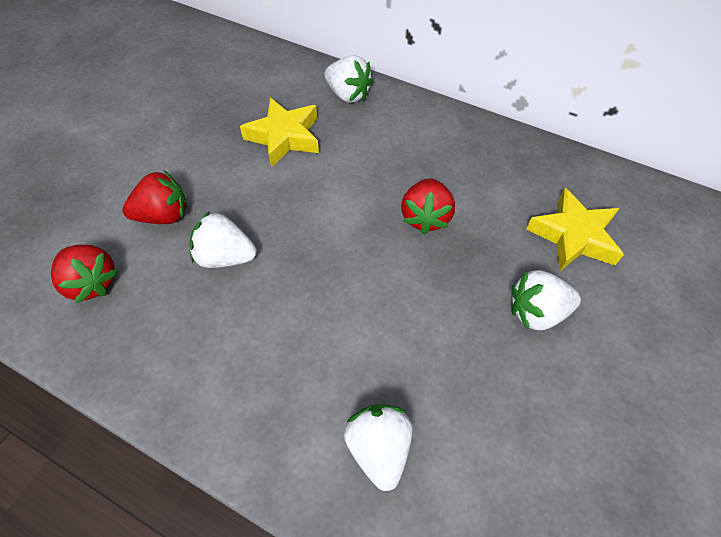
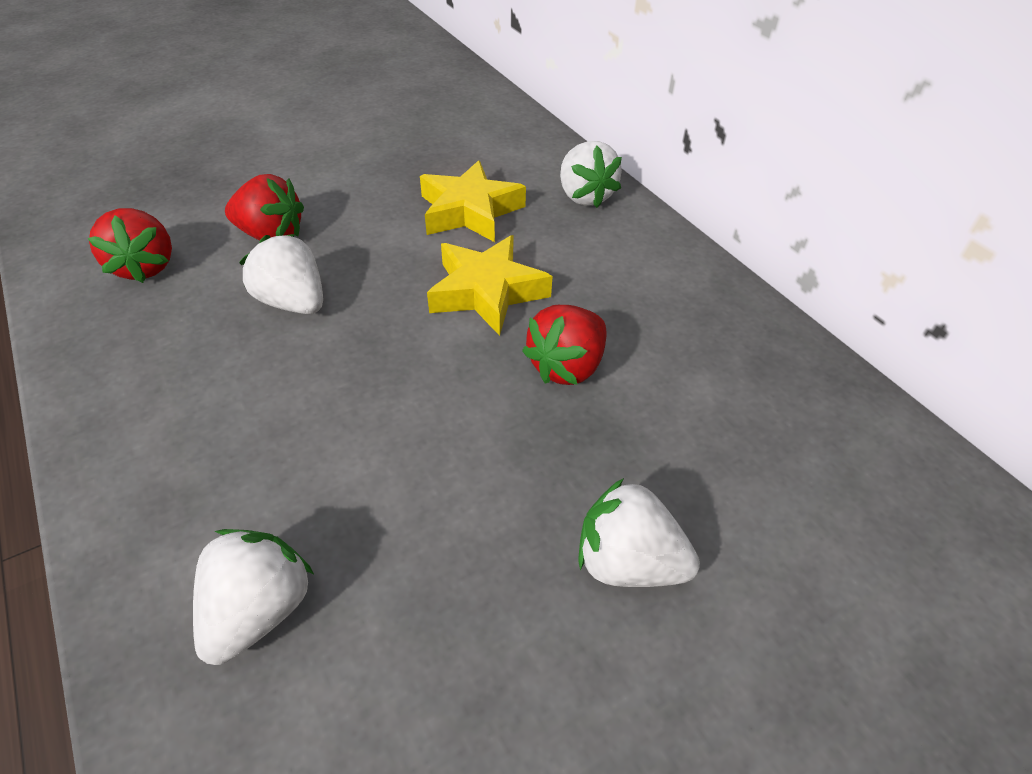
camera: 30 degrees right, 10 degrees down
yellow star [526,188,624,272] -> yellow star moved to [427,235,553,336]

